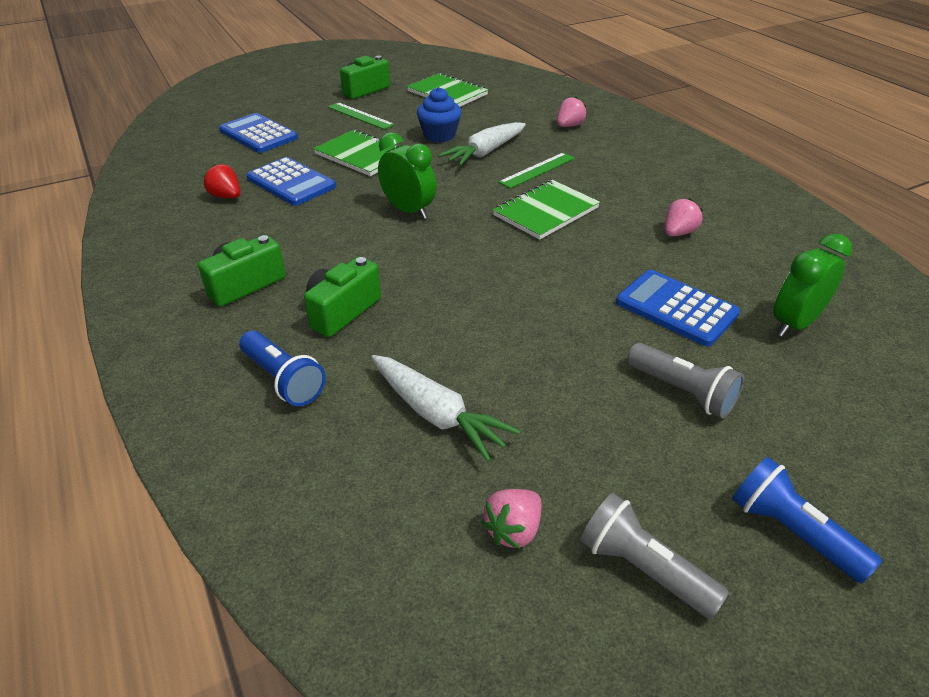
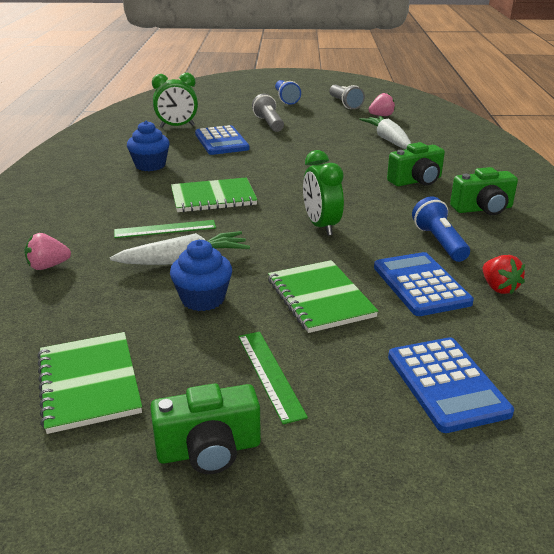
camera: 150 degrees left, 10 degrees down
blue flashlight [239,331,326,406] -> blue flashlight moved to [412,197,470,262]
pink strawberry [665,198,703,236] -> blue cupcake [127,121,170,171]

